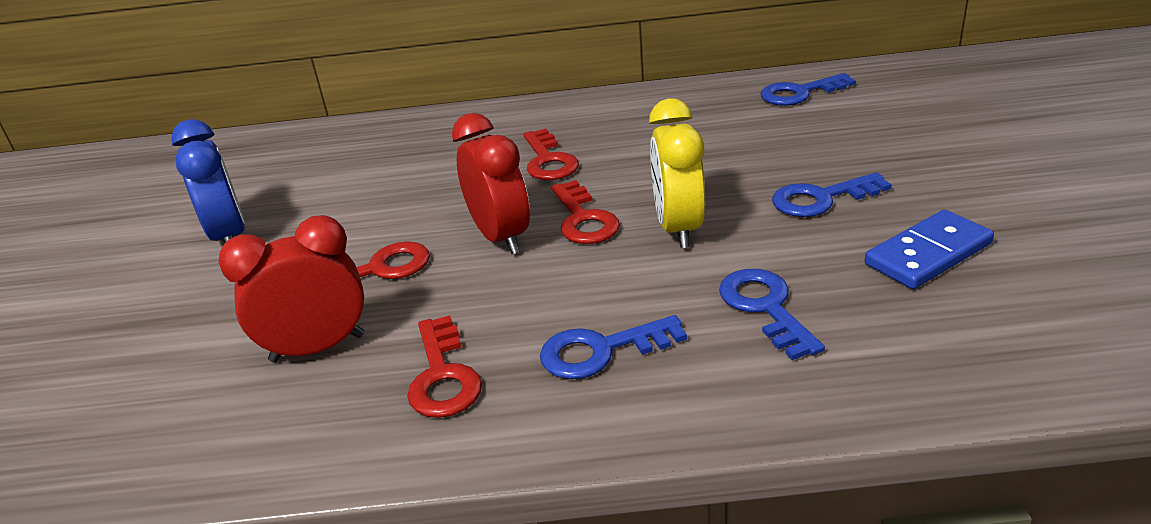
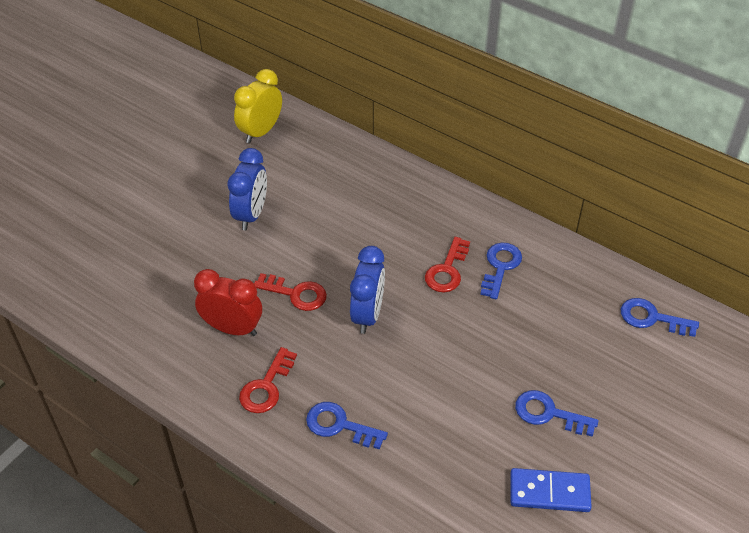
camera: 35 degrees right, 15 degrees up
red clock [452,113,530,254] -> blue clock [350,246,385,334]
red key [551,180,620,244] -> none
yellow clock [649,98,705,248] -> yellow clock moved to [234,69,282,143]
blue key [719,269,825,360] -> blue key moved to [480,243,522,299]

